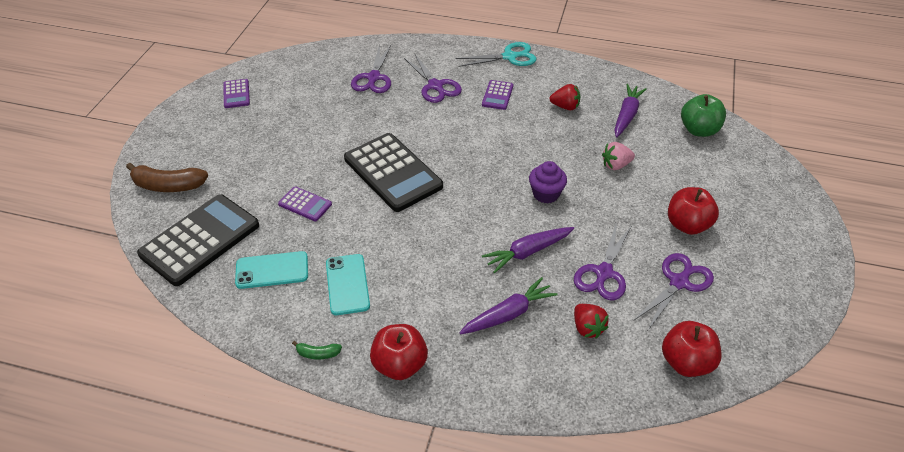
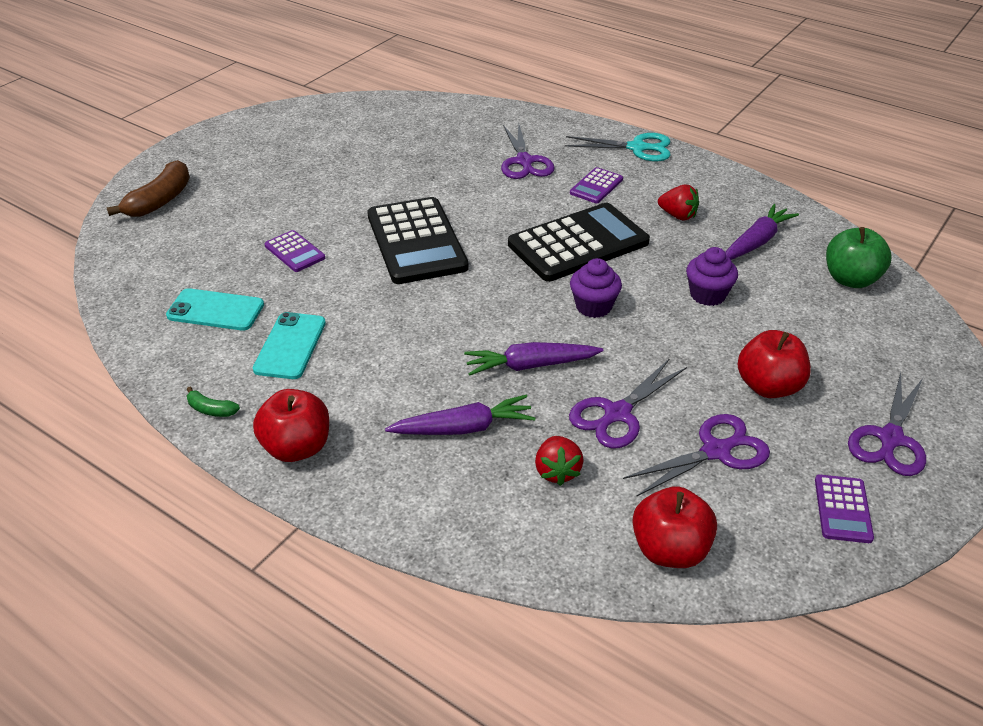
camera: 20 degrees right, 5 degrees down
brown banana [126,163,208,192] -> brown banana turned 90 degrees counterclockwise [107,160,190,217]
black calculator [137,194,259,286] -> black calculator moved to [508,203,650,282]
purple calculator [223,79,250,108] -> purple calculator moved to [815,474,874,543]
purple scissors [351,44,391,93] -> purple scissors moved to [848,372,926,476]
pink strawberry [602,142,635,170] -> purple cupcake [686,247,738,306]

